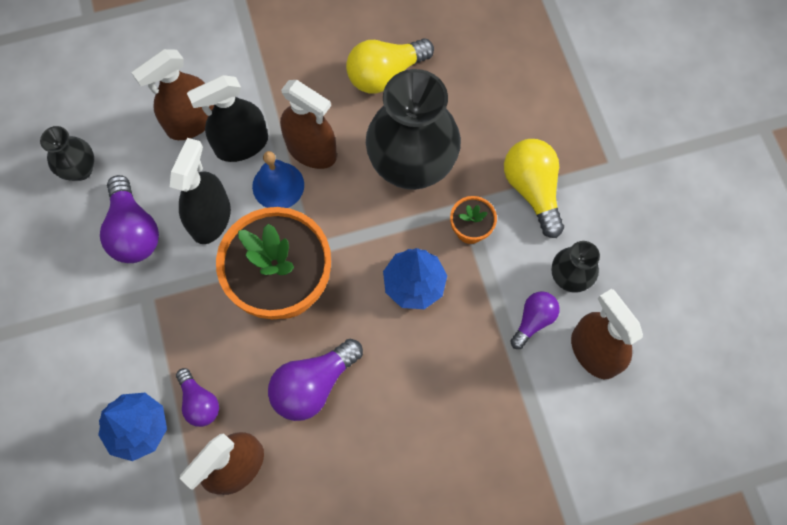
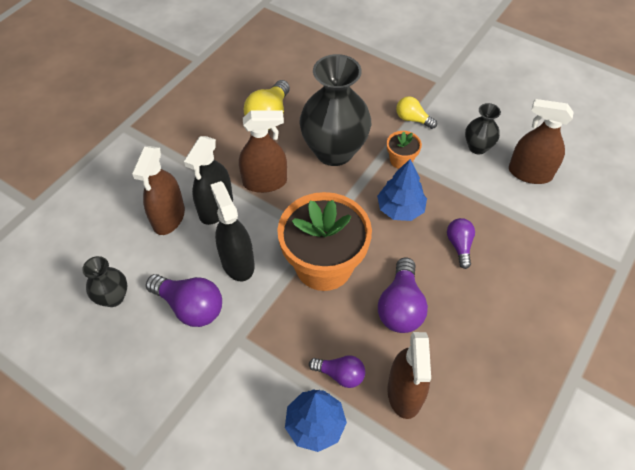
camera: 40 degrees left, 15 degrees down
blue bell [252,151,304,208] -> none
yellow light bulb [504,139,564,238] -> yellow light bulb [396,96,437,129], size x0.61
purple light bulb [510,291,560,349] -> purple light bulb moved to [447,218,475,269]

